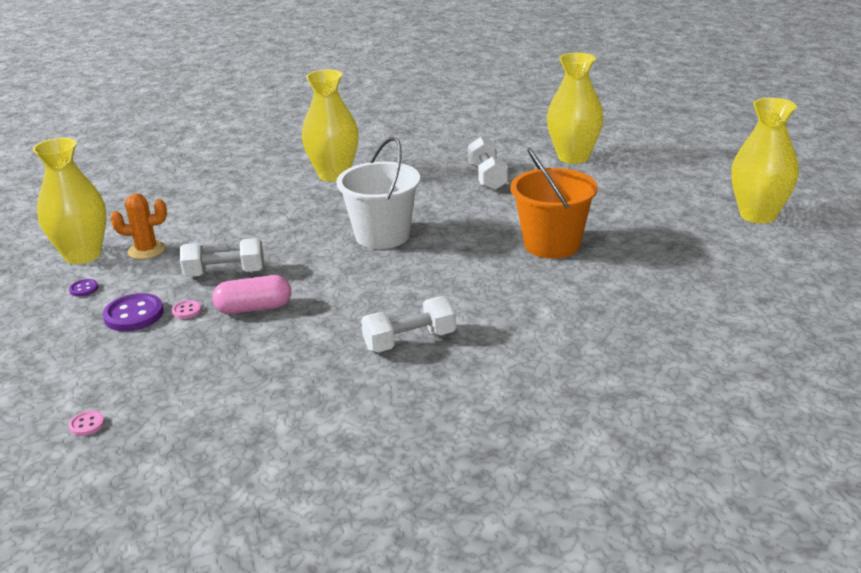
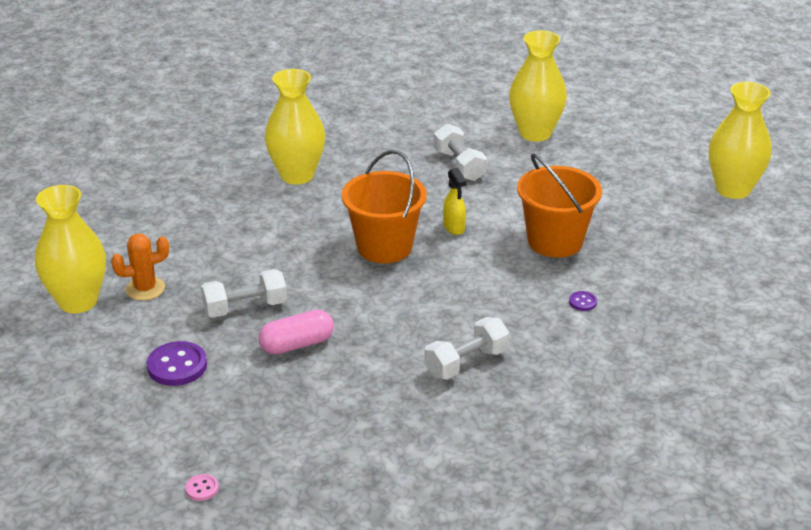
camera: 15 degrees left, 5 degrees up
purple button [69,279,98,297] -> purple button moved to [569,291,597,311]
pink button [172,300,202,319] -> none
white bucket [336,137,420,249] -> orange bucket [342,150,426,263]
none -> yellow spray bottle [443,168,467,235]

